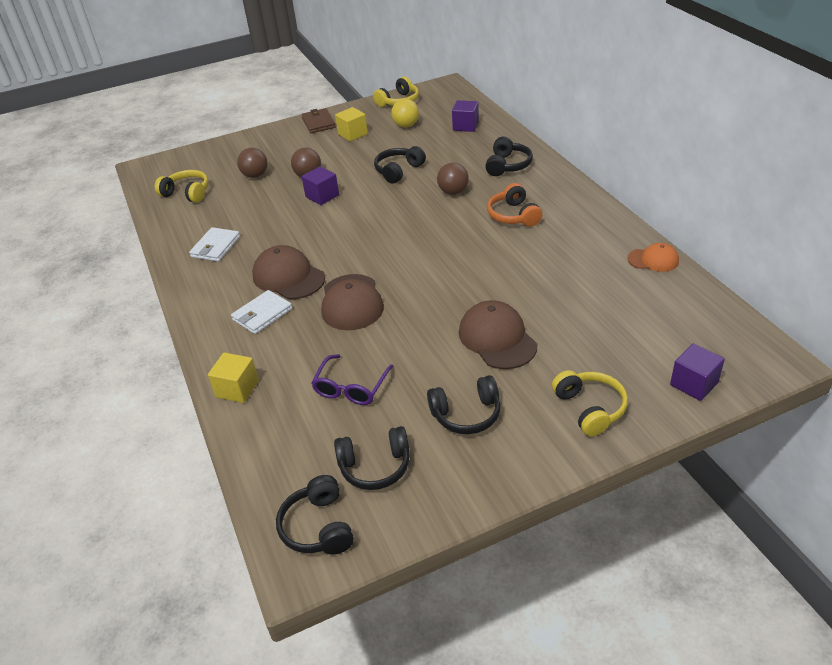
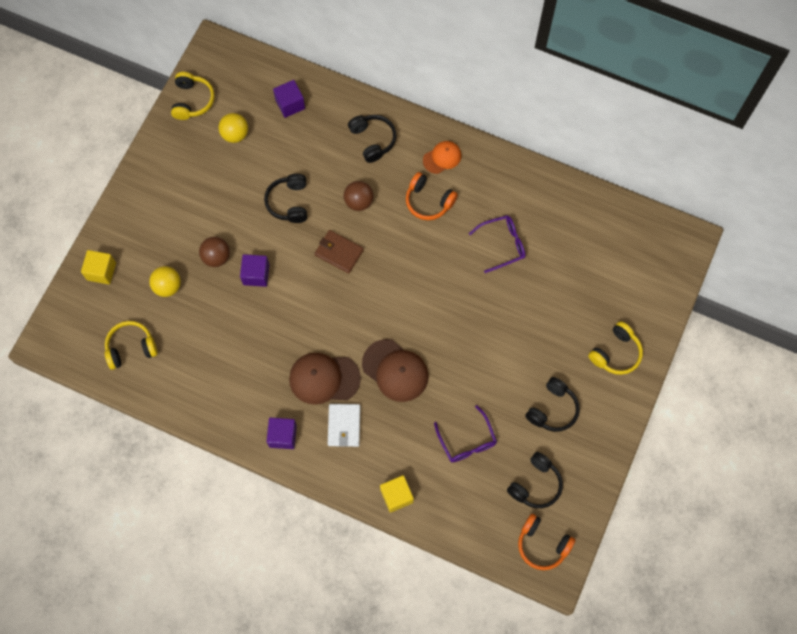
camera: 45 degrees left, 30 degrees up
white wallet [189,227,240,262] -> none
brown ball [237,148,267,178] -> yellow ball [149,266,181,297]
black headphones [276,475,354,555] -> orange headphones [518,514,575,570]
brown wallet [301,108,336,133] -> brown wallet moved to [314,230,364,274]
yellow cube [335,107,368,141] -> yellow cube moved to [81,250,116,284]
brown cap [459,300,538,369] -> none
yellow headphones [552,370,628,437] -> yellow headphones turned 105 degrees clockwise [588,321,643,375]
orange cap [627,243,679,272] -> orange cap moved to [423,141,461,174]
purple cube [670,343,725,401] -> purple cube moved to [266,418,297,449]
none -> purple glasses [469,215,526,273]

